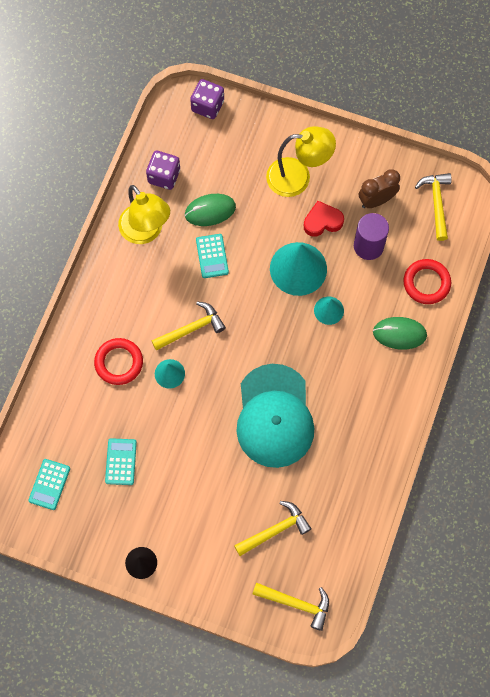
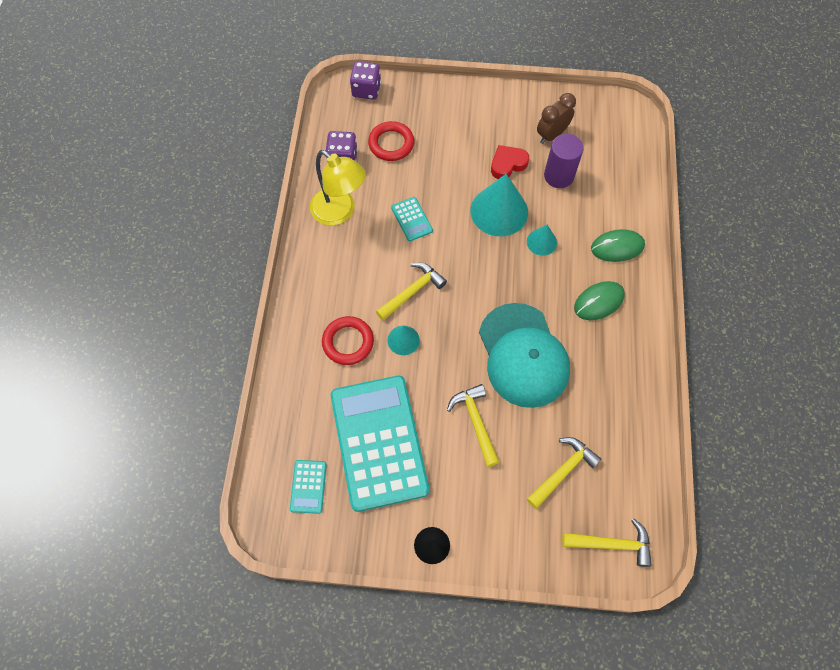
camera: 15 degrees left, 5 degrees down
turquoise calculator [105,438,137,485] -> turquoise calculator [331,376,429,512], size x2.49
green mouse [185,194,236,226] -> green mouse moved to [574,281,625,320]
yellow lamp [266,126,336,197] -> none
red ring [403,259,451,304] -> red ring moved to [368,121,414,161]
yellow hammer [415,173,452,241] -> yellow hammer moved to [447,384,499,467]

